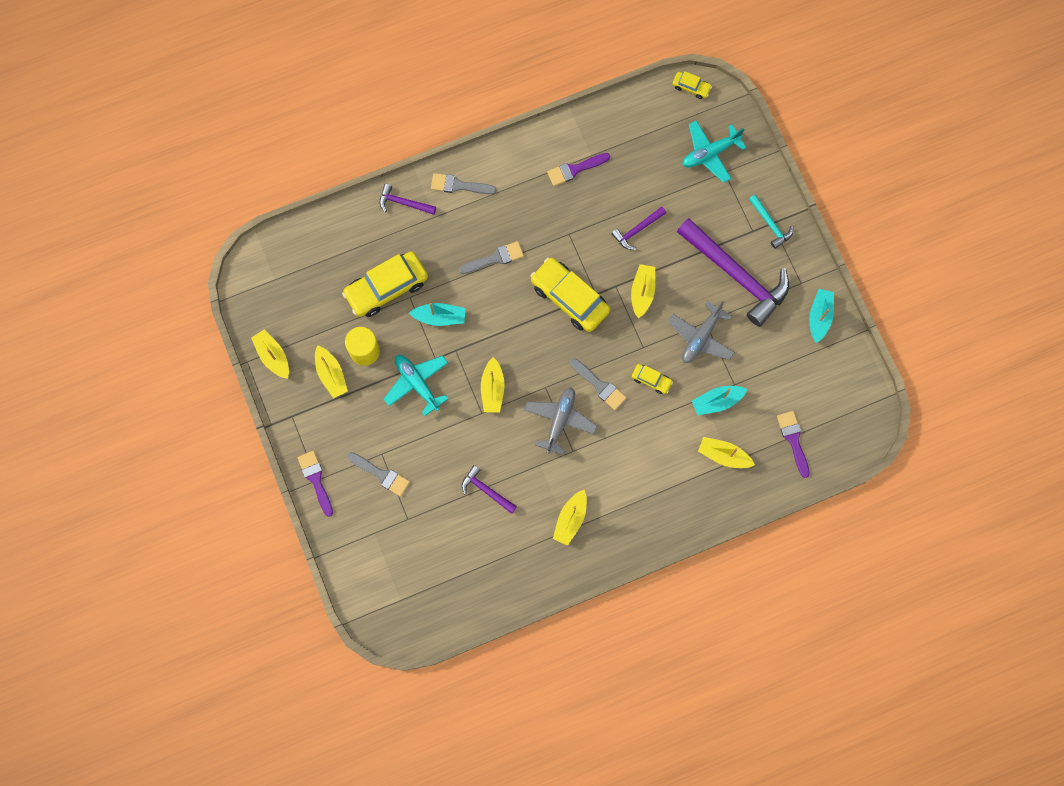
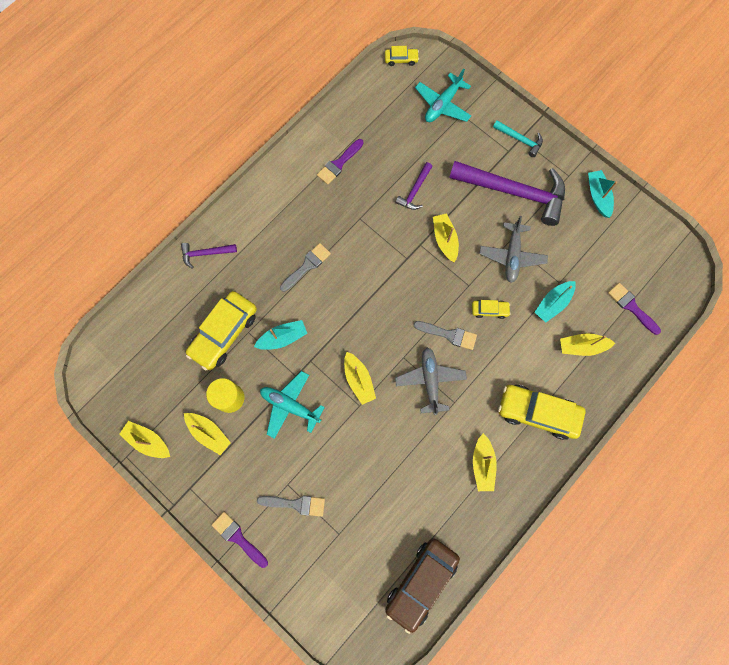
camera: 25 degrees left, 0 degrees up
grey brush [431,173,496,194] -> none
purple hammer [462,465,517,514] -> none
yellow car [530,258,610,332] -> yellow car moved to [498,385,586,440]
none -> brown car [385,538,460,634]

